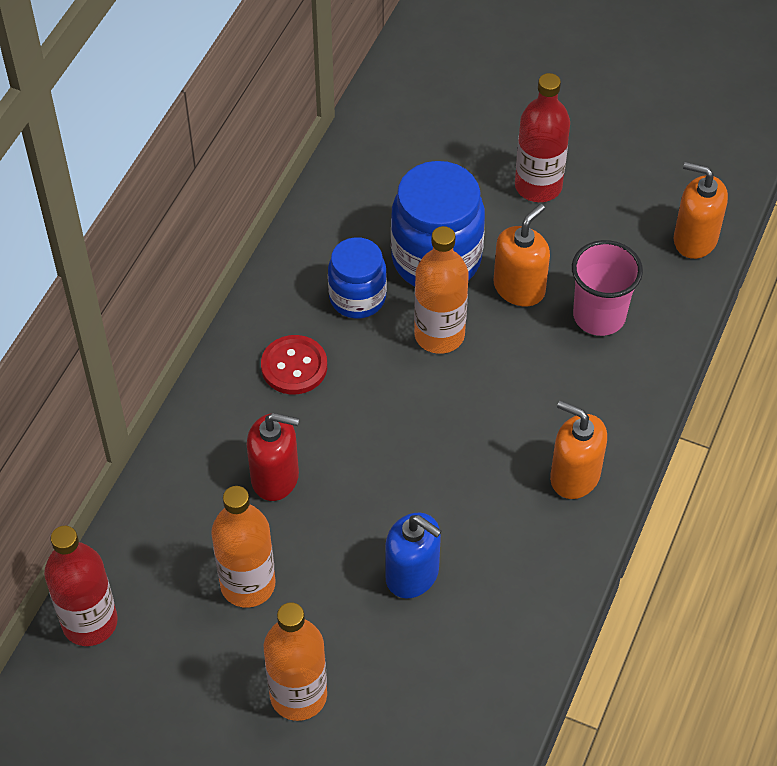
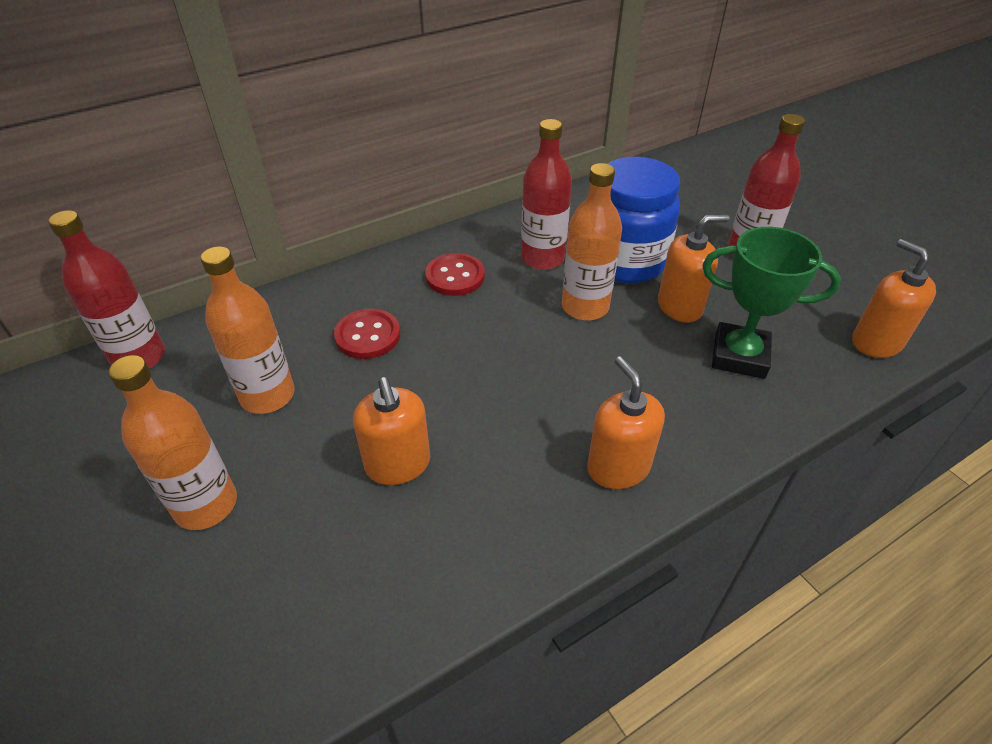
camera: 35 degrees right, 10 degrees down
red soap dispenser [247,413,299,501] -> red button [334,309,400,359]
blue jar [328,237,387,319] -> red bottle [521,119,572,270]
blue soap dispenser [385,513,441,598] -> orange soap dispenser [353,377,430,485]
pink cup [572,240,643,336] -> green trophy [703,227,841,379]

